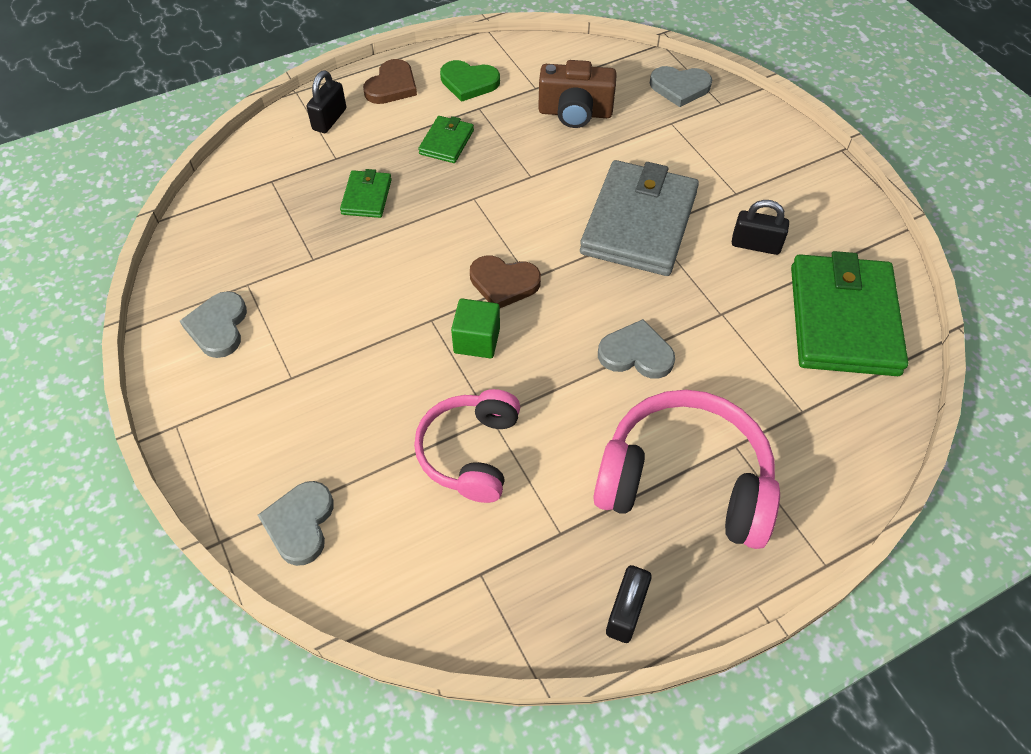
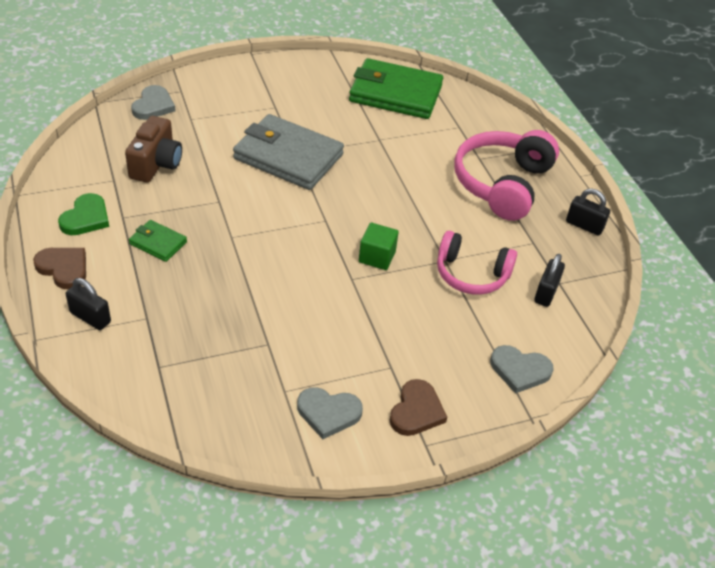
camera: 85 degrees left, 10 degrees down
green wallet [340,169,392,218] -> none
brown heart [470,256,541,308] -> brown heart moved to [389,379,447,436]
grey heart [598,319,675,379] -> none
black padlock [732,200,789,255] -> black padlock moved to [534,254,565,307]

